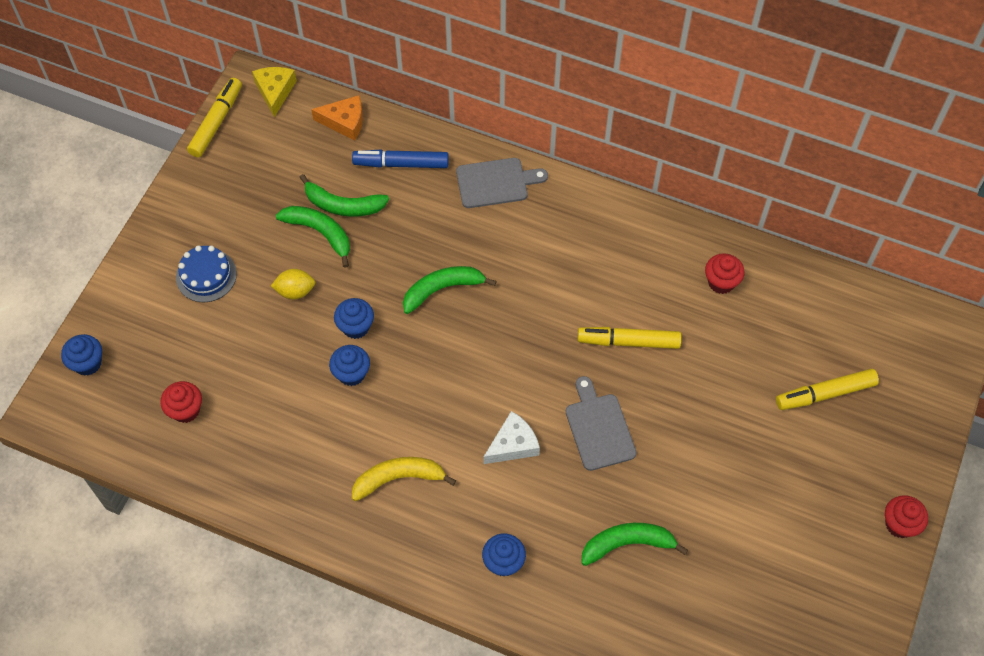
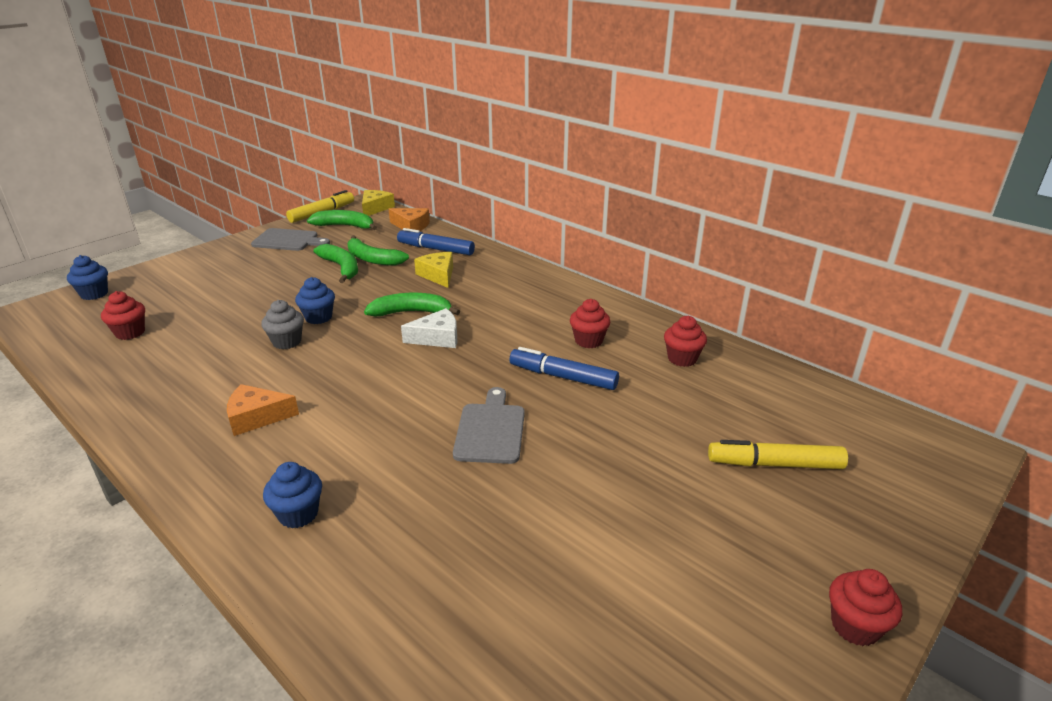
camera: 20 degrees right, 30 degrees down
blue cake [176,245,237,302] -> none
yellow lemon [271,269,315,299] -> none
blue cupcake [329,345,370,386] -> grey cupcake [261,300,304,349]
yellow banana [352,457,456,501] -> orange cheese [227,384,299,436]
grey cutting board [456,158,548,208] -> grey cutting board moved to [251,228,330,251]
white cheese [483,411,540,464] -> white cheese moved to [401,308,457,348]
yellow marker [578,327,682,349] -> blue marker [510,347,619,390]
green banana [581,523,688,566] -> green banana moved to [307,210,377,230]
none -> yellow cheese [414,252,453,288]
none -> red cupcake [570,299,610,348]

